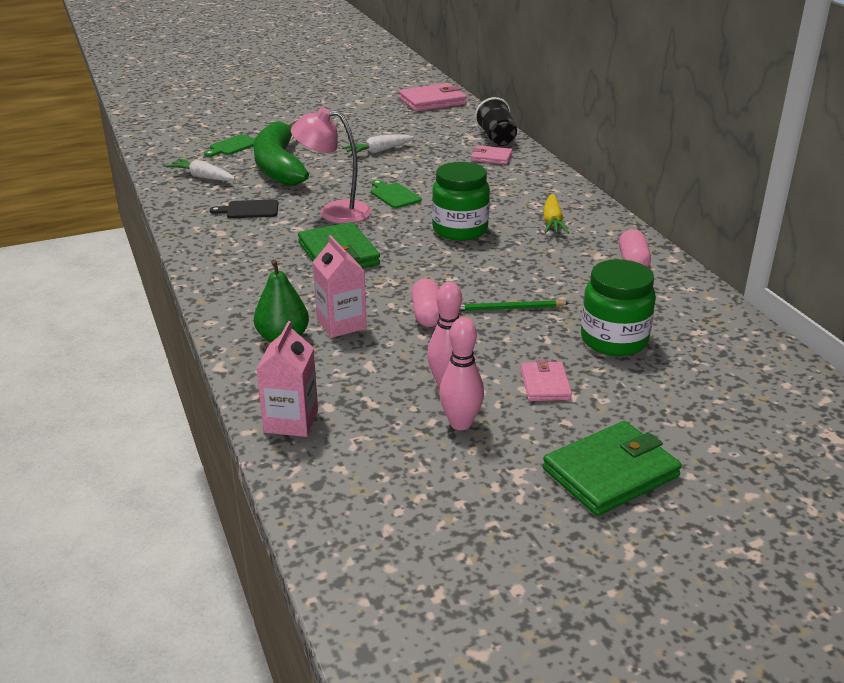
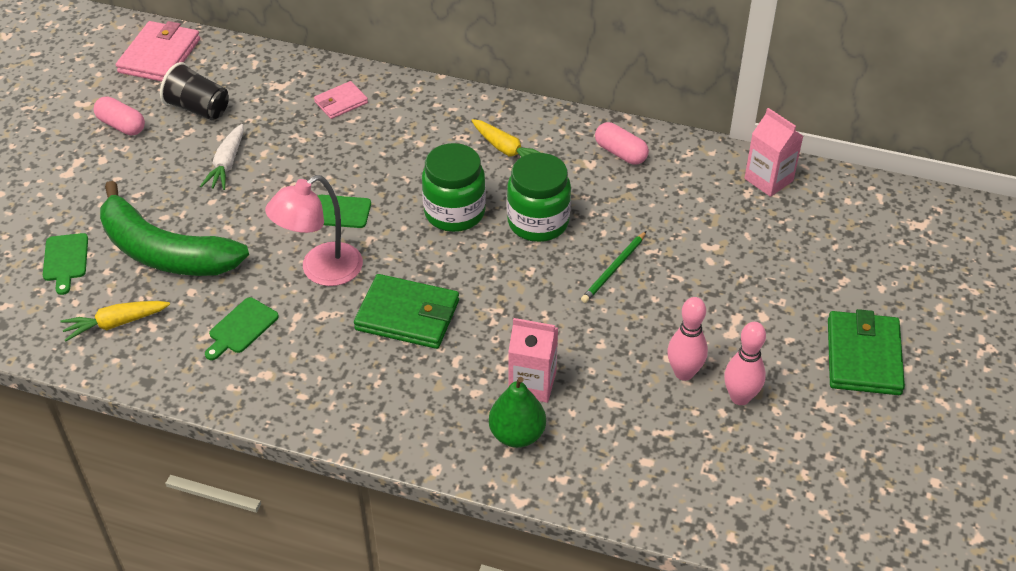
camera: 50 degrees left, 15 degrees up
white carrot [165,159,235,181] -> yellow carrot [61,301,170,341]
black cutting board [210,199,278,218] -> green cutting board [205,297,279,360]
pink carton [257,321,318,437] -> pink carton moved to [744,108,803,197]
pink capsule [411,278,440,327] -> pink capsule moved to [93,96,145,135]
black cup [475,97,517,146] -> black cup moved to [160,62,229,120]
pink wallet [521,360,572,401] -> none
green jar [581,259,656,356] -> green jar moved to [507,153,571,242]

